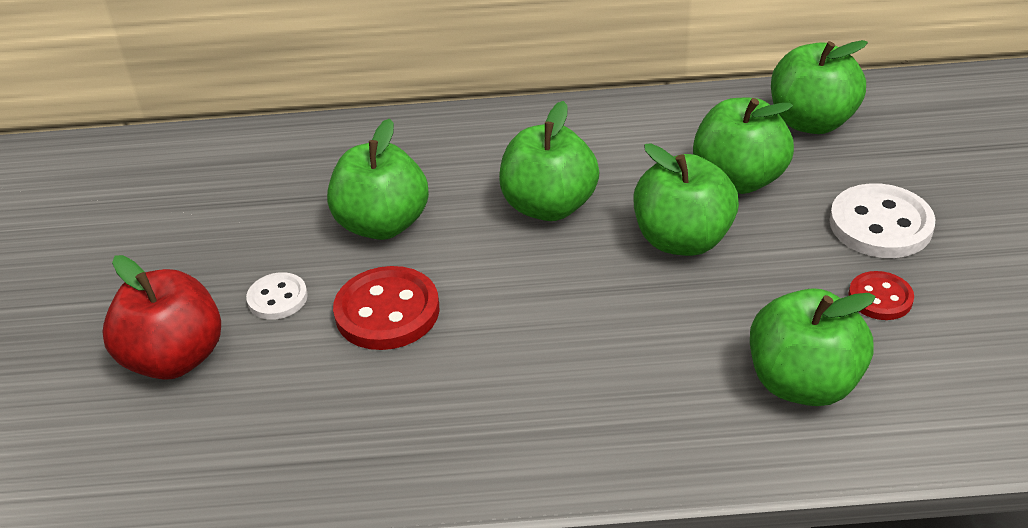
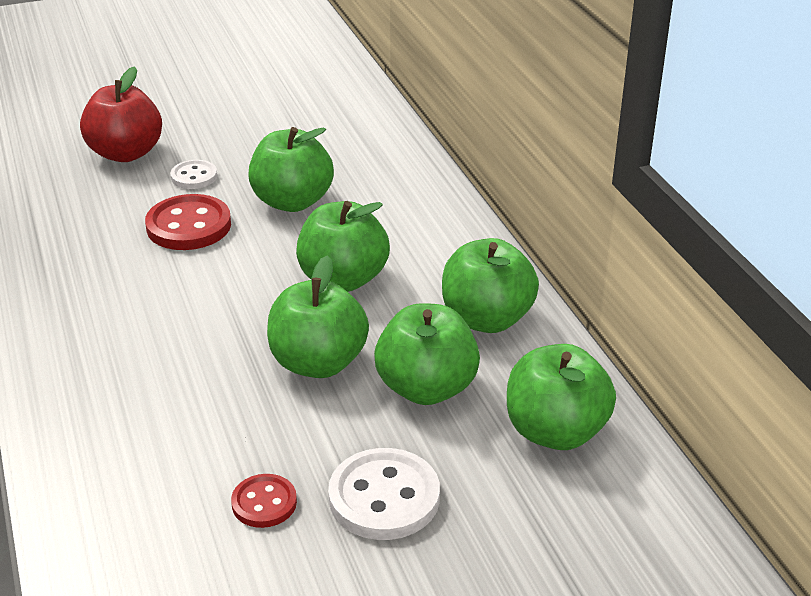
camera: 70 degrees right, 5 degrees down
green apple [750,288,875,406] -> green apple moved to [442,238,539,333]

